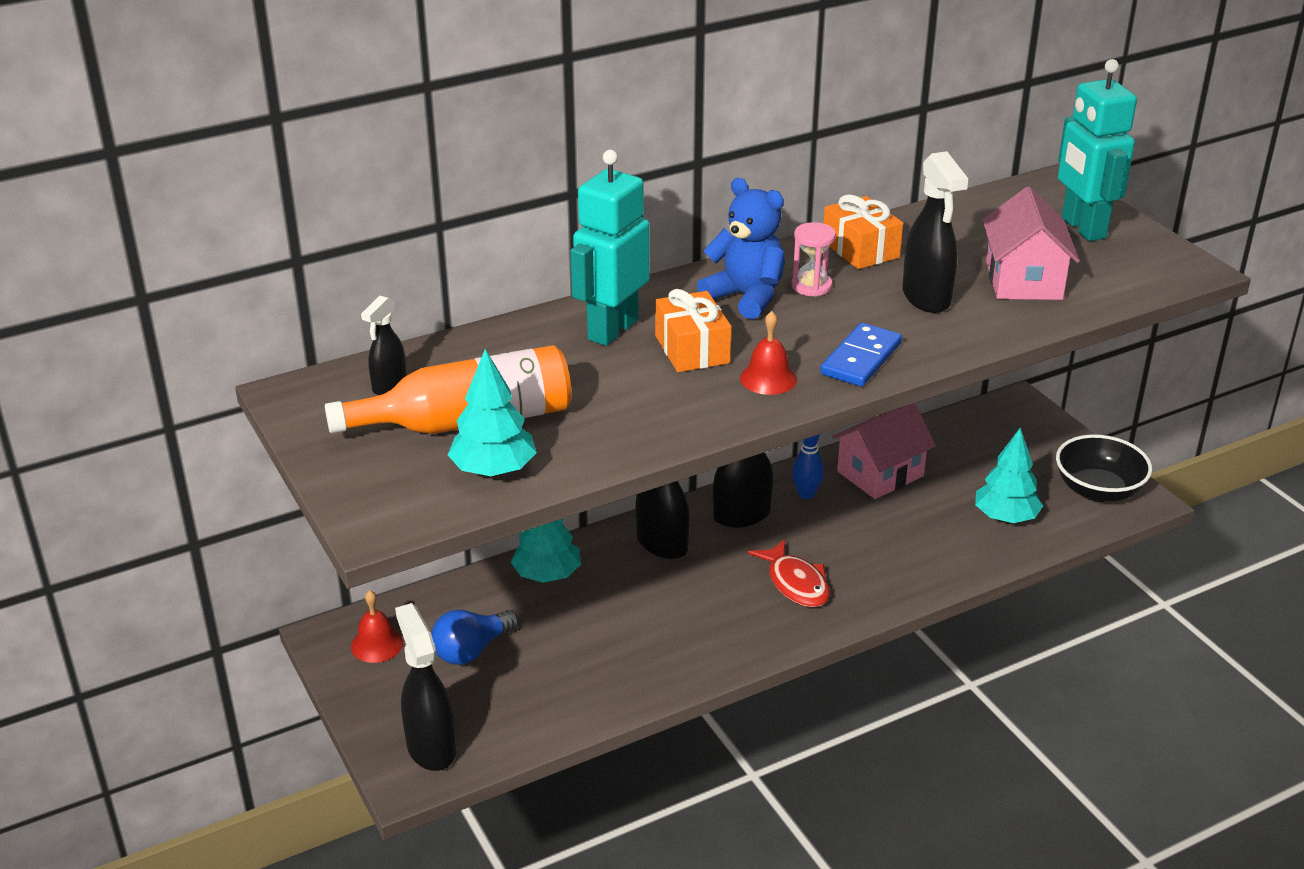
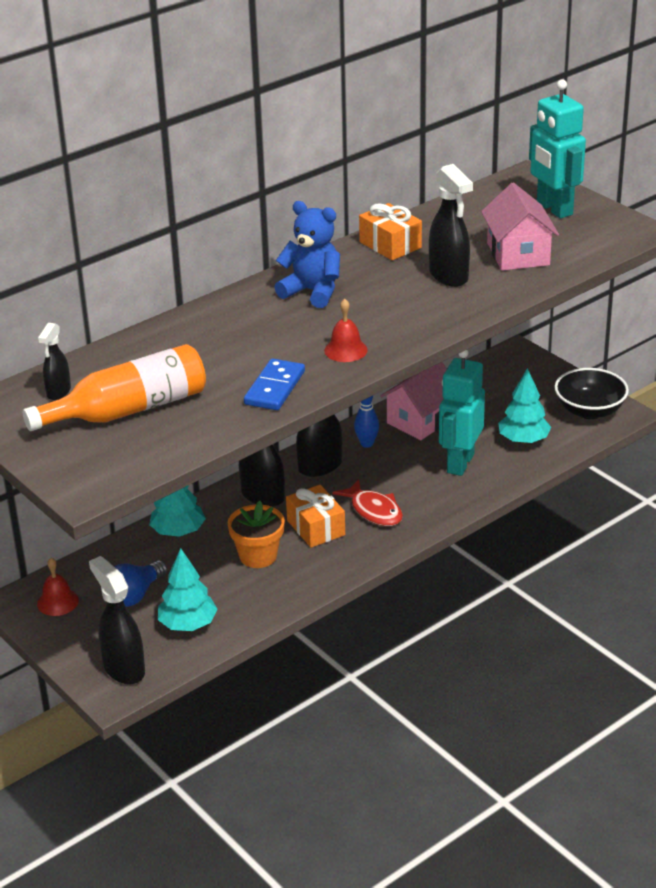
camera: 10 degrees left, 0 degrees up
turquoise tree [448,349,537,477] -> turquoise tree moved to [158,548,218,631]
turquoise robot [570,150,650,346] -> turquoise robot moved to [439,350,485,476]
orange gift [655,289,731,372] -> orange gift moved to [286,485,345,548]
pink hourglass [791,222,836,297] -> none
blue domino [820,323,902,387] -> blue domino moved to [244,359,305,410]
none -> orange flower pot [228,501,285,568]

